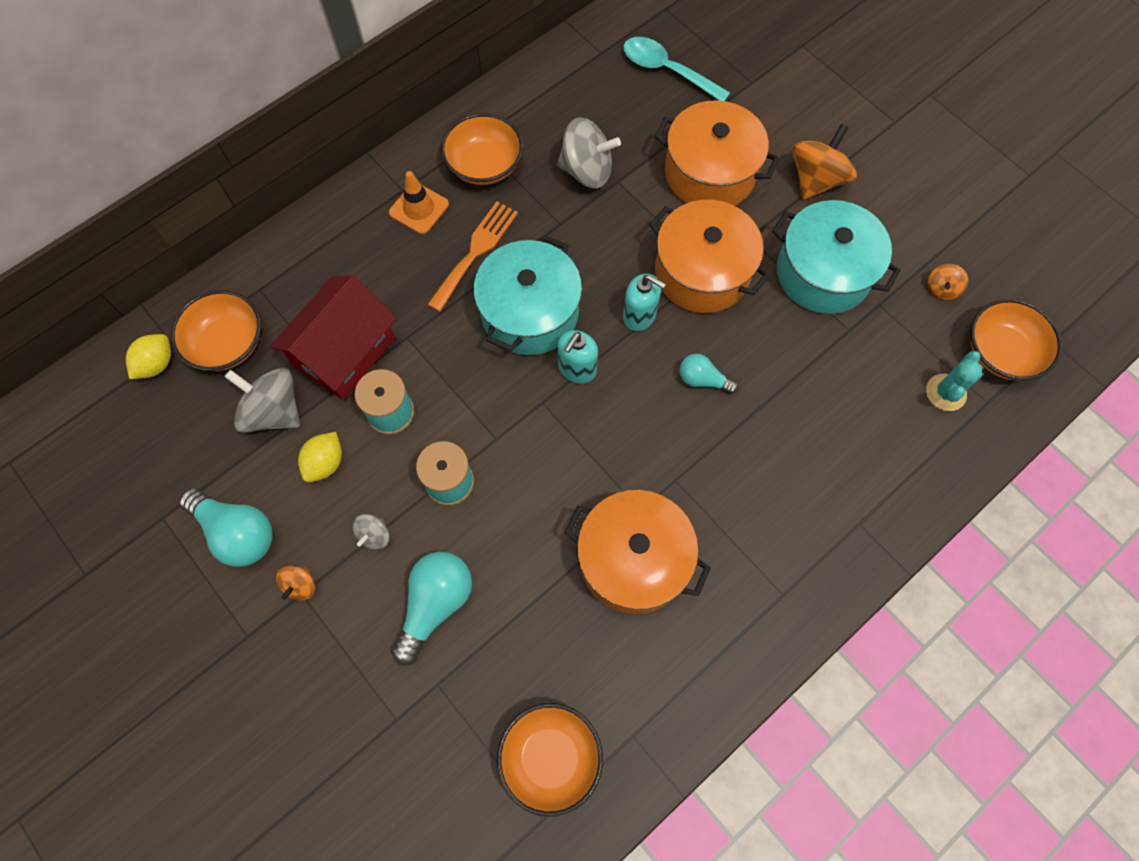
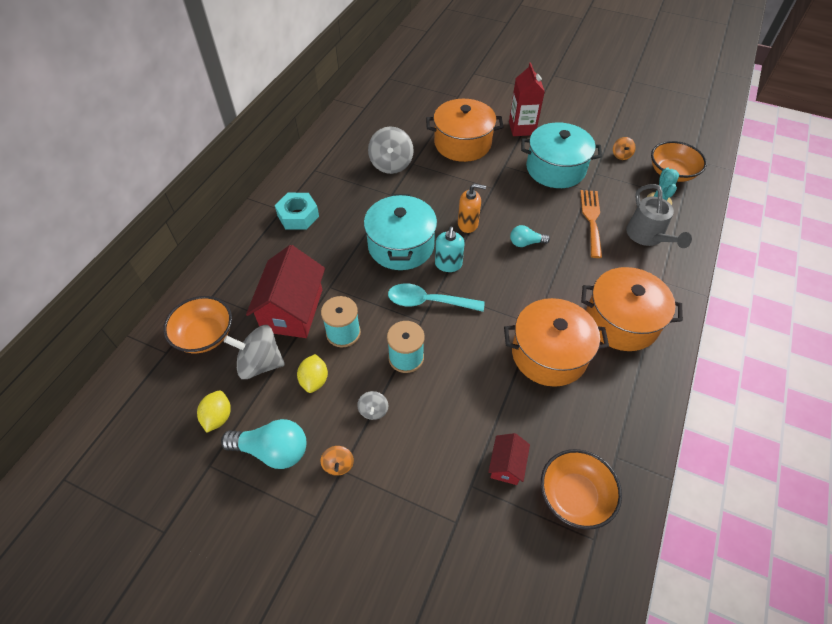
camera: 25 degrees left, 15 degrees down
yellow lemon [126,334,171,379] -> yellow lemon moved to [197,391,231,433]
orange traffic cone [389,171,449,234] -> turquoise nut [275,193,319,230]
turquoise light bulb [391,552,472,666] -> none
orange fork [427,201,518,312] -> orange fork moved to [580,190,602,258]
orange bowl [441,113,523,185] -> none
grey spinning top [557,117,621,189] -> grey spinning top turned 105 degrees clockwise [368,126,414,174]
turquoise spoon [623,37,730,101] -> turquoise spoon moved to [388,283,485,312]
turquoise soap dispenser [623,274,666,331] -> orange soap dispenser [458,184,486,233]
orange pot [649,200,770,313] -> orange pot moved to [581,267,683,351]
orange spinning top [792,124,857,200] -> red carton [509,63,545,136]
none -> red house [488,433,530,485]
none -> grey watering can [626,184,692,248]

